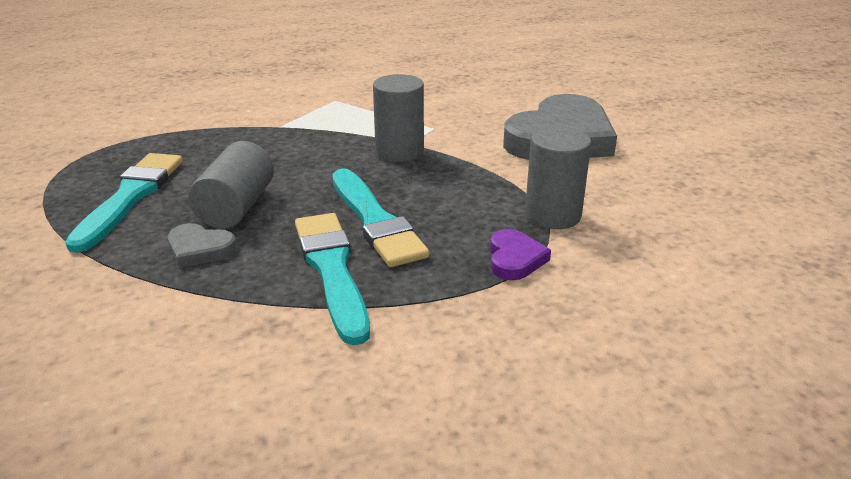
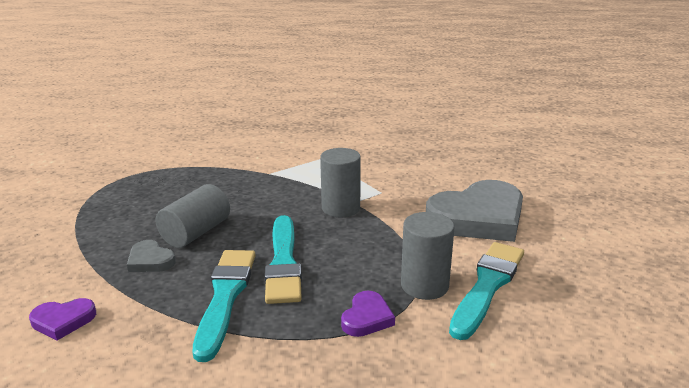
camera: 20 degrees right, 5 degrees down
turquoise brush [65,153,183,253] -> turquoise brush moved to [449,242,524,340]
none -> purple heart [29,298,96,340]

